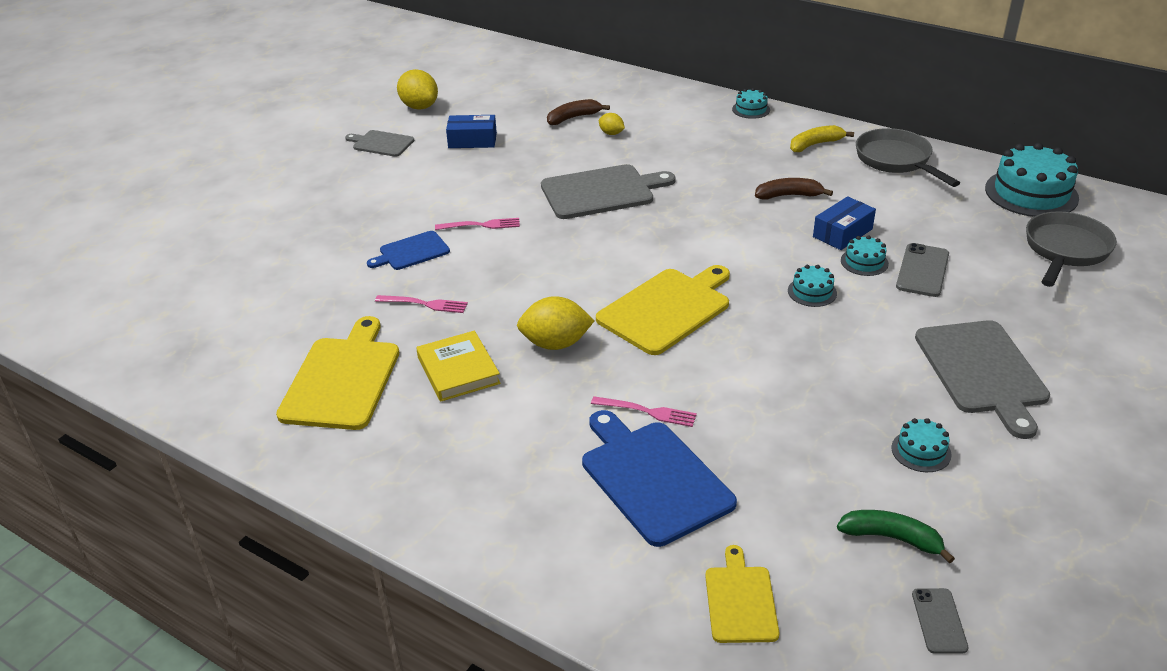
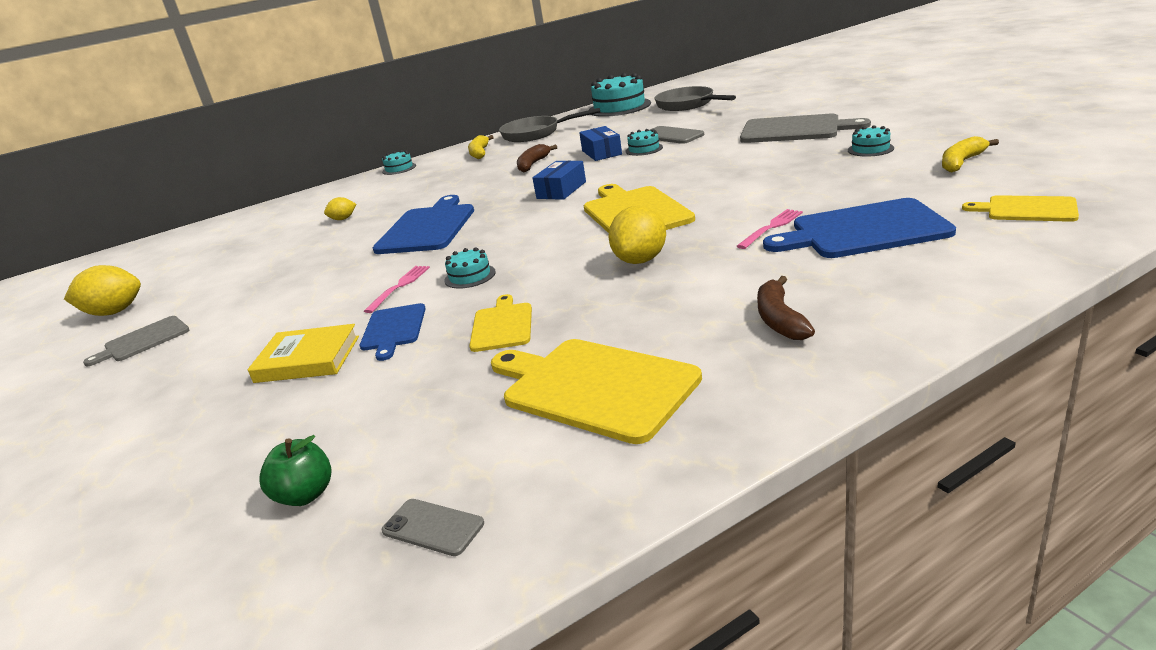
camera: 60 degrees left, 10 degrees down
pink fork [375,295,468,313] -> yellow cutting board [469,294,532,352]
yellow book [416,331,501,402] -> yellow book moved to [248,324,359,383]
blue box [446,115,497,148] -> blue box moved to [532,161,586,200]
grey cutting board [541,164,675,219] -> blue cutting board [373,195,474,254]
brown banana [547,99,610,125] -> brown banana moved to [757,276,815,340]
turquoise cake [788,265,837,307] -> turquoise cake moved to [444,247,496,289]
green banana [837,510,955,563] -> yellow banana [942,136,999,172]
grey phone [912,588,968,654] -> grey phone moved to [382,499,484,556]
none -> green apple [259,435,332,506]

